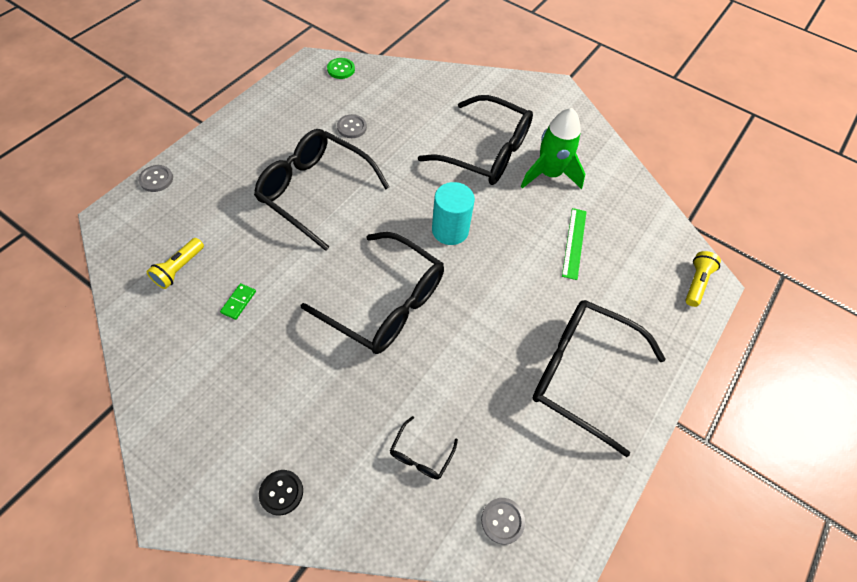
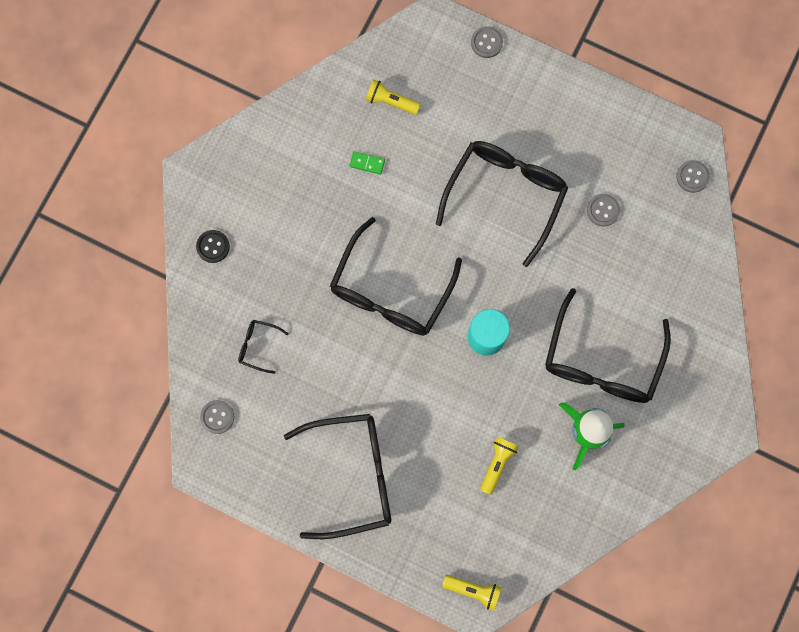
camera: 85 degrees right, 20 degrees up
green button [327,58,355,79] -> grey button [676,160,710,193]
black glasses [533,300,666,457] -> black glasses turned 60 degrees clockwise [284,414,391,539]
green ruler [562,208,587,280] -> yellow flashlight [480,437,519,495]

